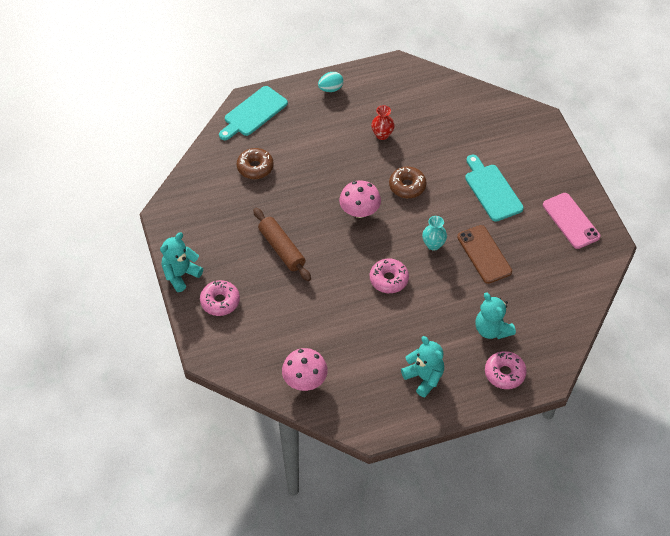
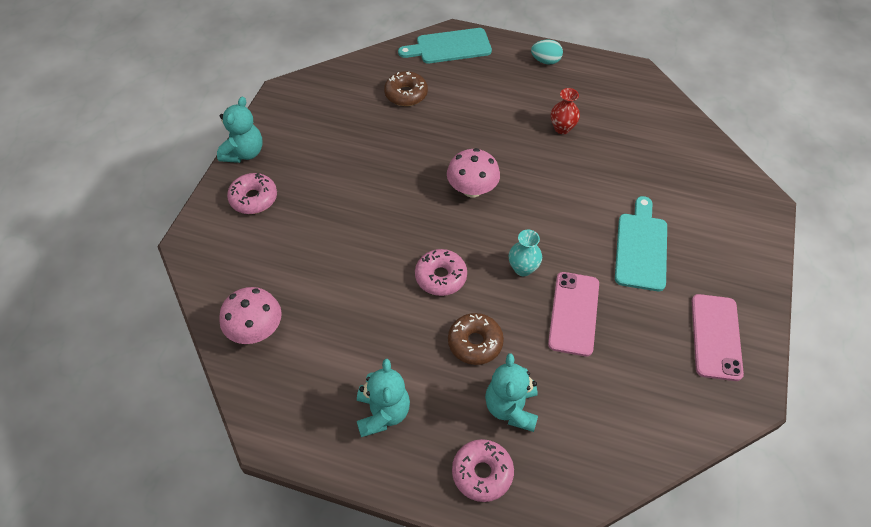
camera: 35 degrees right, 0 degrees up
turquoise teddy bear [160,232,203,292] -> turquoise teddy bear turned 120 degrees clockwise [217,97,263,163]
brown rolling pin [253,208,311,281] -> none
brown donut [389,167,426,198] -> brown donut moved to [448,313,504,365]
brown phone [457,225,512,284] -> pink phone [548,272,599,356]

